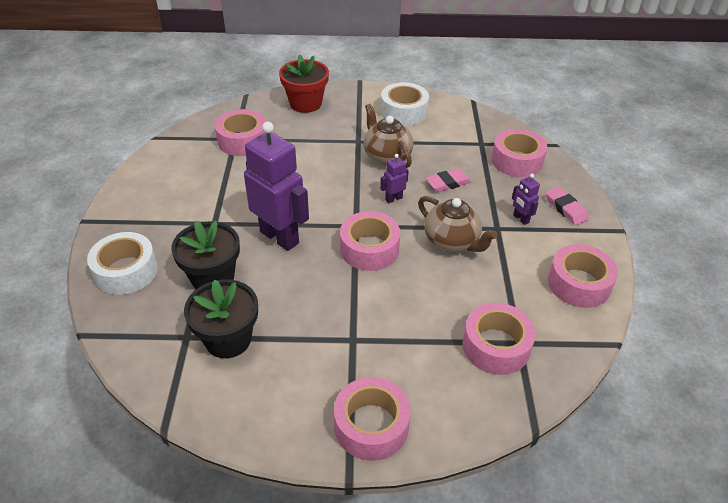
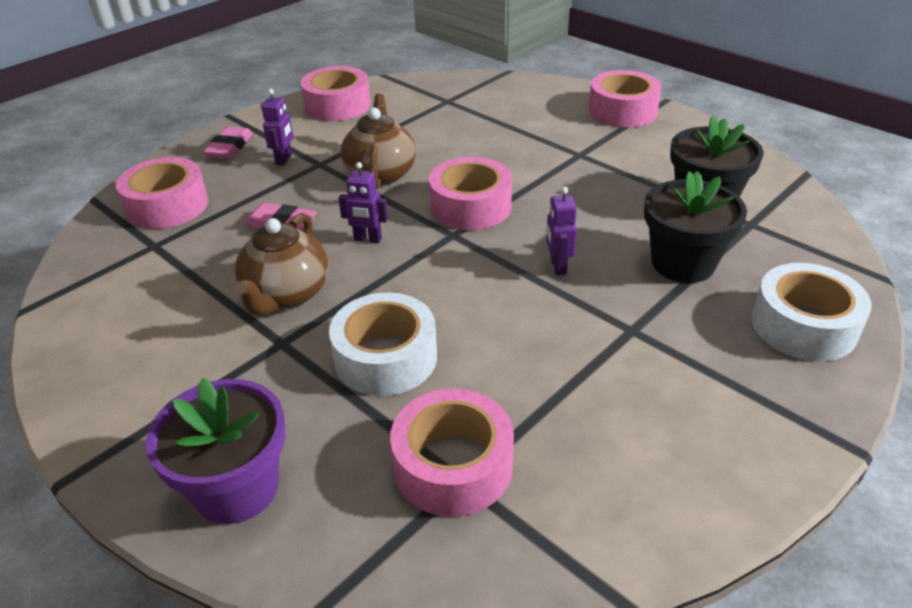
camera: 135 degrees left, 5 degrees down
purple robot [244,122,309,251] -> purple robot [546,187,577,275], size x0.43
red flower pot [279,54,329,113] -> purple flower pot [145,378,286,524]
white tape [381,82,429,126] -> white tape moved to [329,293,437,396]
pink tape [462,303,536,375] -> none

